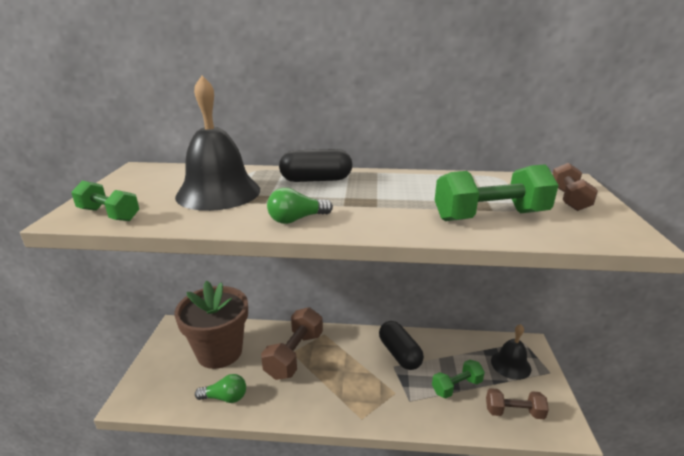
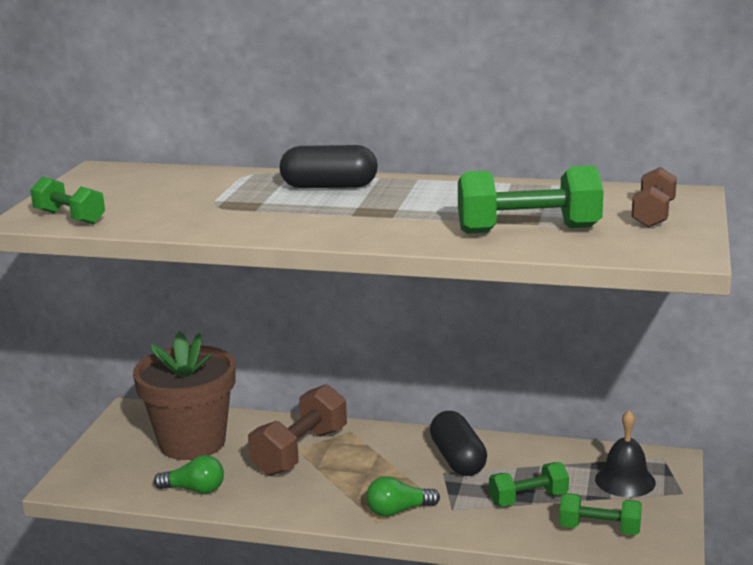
camera: 10 degrees right, 5 degrees down
black bell [175,76,260,211] -> none
green light bulb [267,188,333,224] -> green light bulb moved to [366,476,440,517]
brown dumbbell [486,388,549,419] -> green dumbbell [559,493,642,535]

